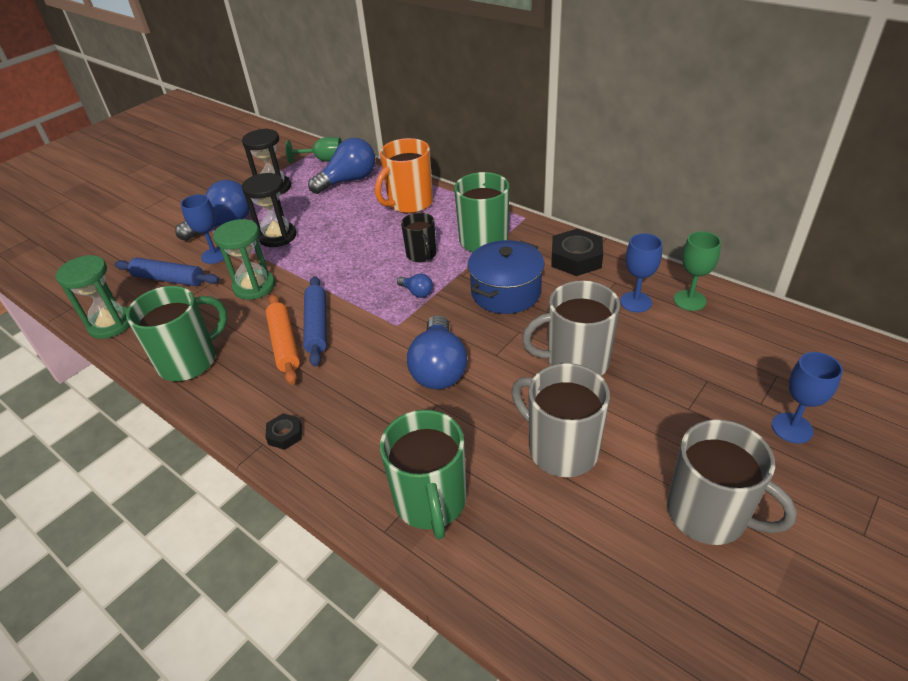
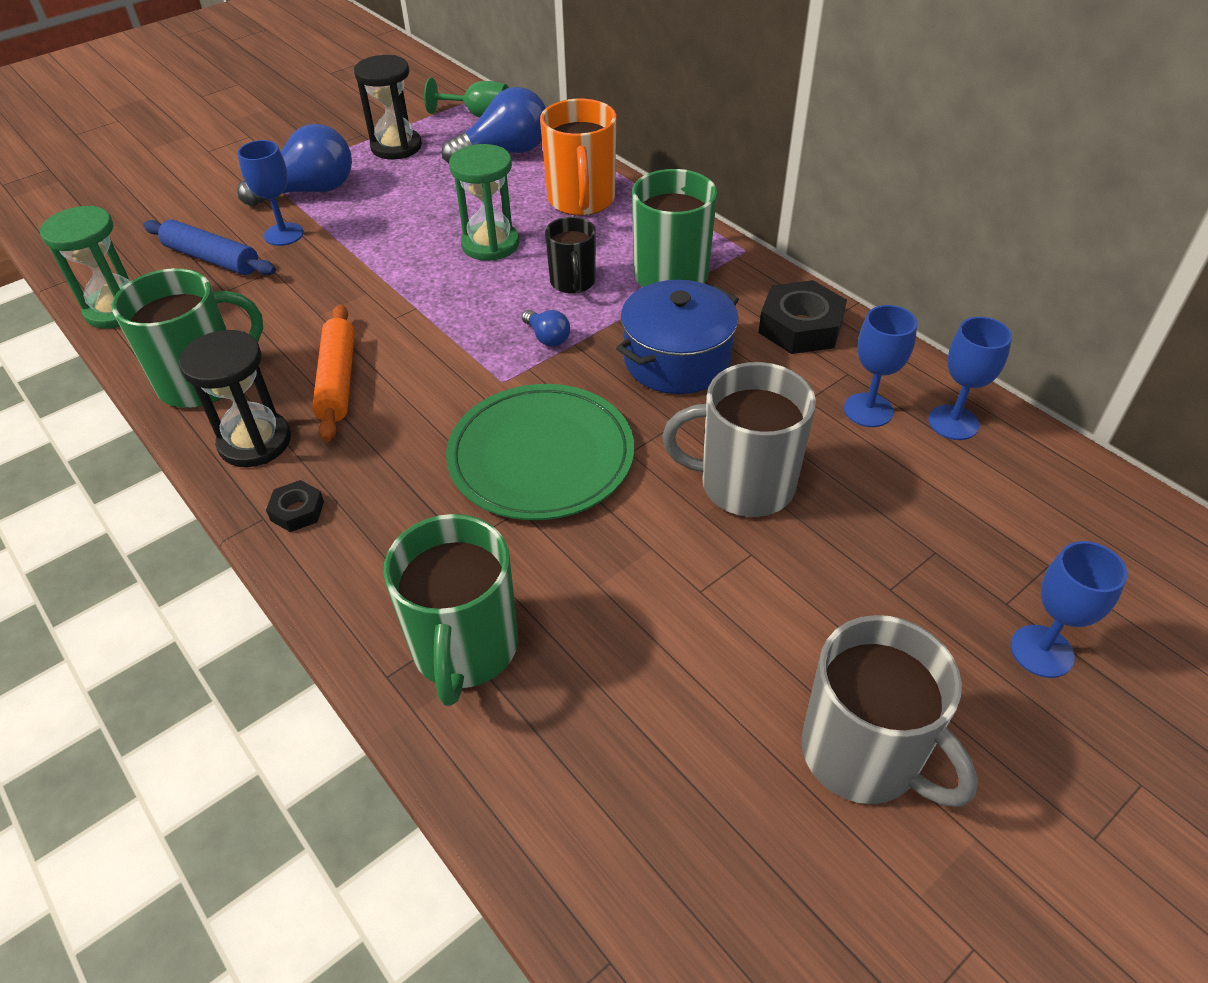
camera: 10 degrees right, 5 degrees up
green hourglass [213,219,275,300] -> green hourglass moved to [449,144,519,261]
black hourglass [242,173,296,247] -> black hourglass moved to [179,330,291,467]
blue rolling pin [303,276,327,367] -> none
orange mug [375,138,433,213] -> orange mug turned 60 degrees counterclockwise [540,99,616,216]
blue light bulb [407,315,467,389] -> green plate [446,384,634,520]
grey mug [511,363,610,477] -> none
green goblet [674,231,721,311] -> blue goblet [928,317,1012,440]

